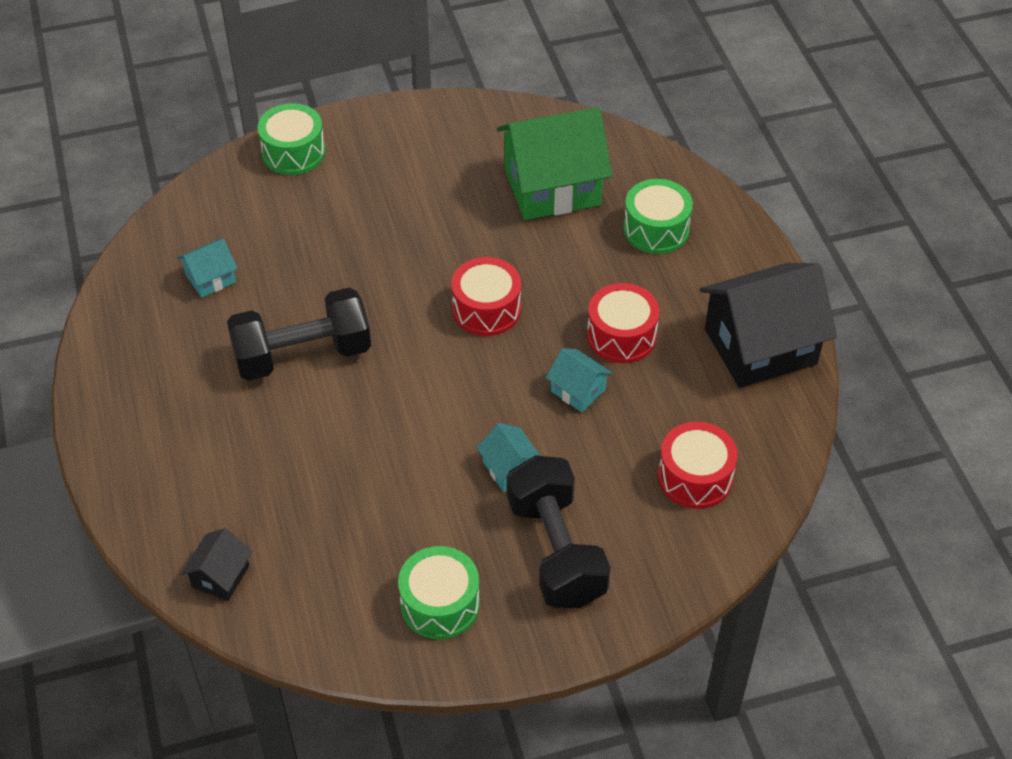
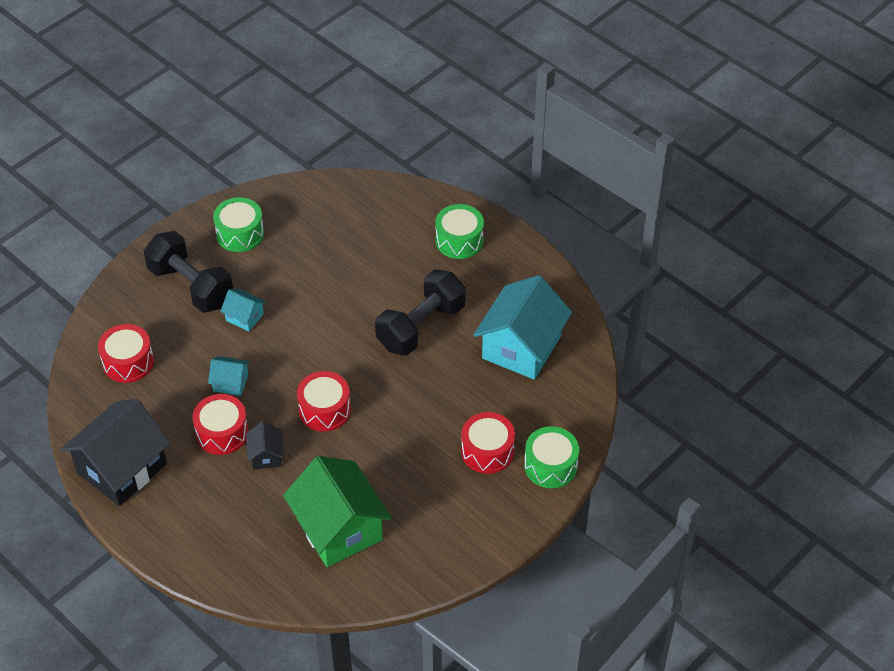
camera: 150 degrees right, 0 degrees up
turquoise house [178,239,238,298] -> turquoise house [474,275,572,380], size x2.18
black house [181,528,253,601] -> black house moved to [246,422,284,470]
green house [497,107,612,220] -> green house turned 75 degrees counterclockwise [283,456,392,567]
green drum [623,179,693,254] -> green drum moved to [435,204,484,259]
none -> red drum [461,412,515,474]

